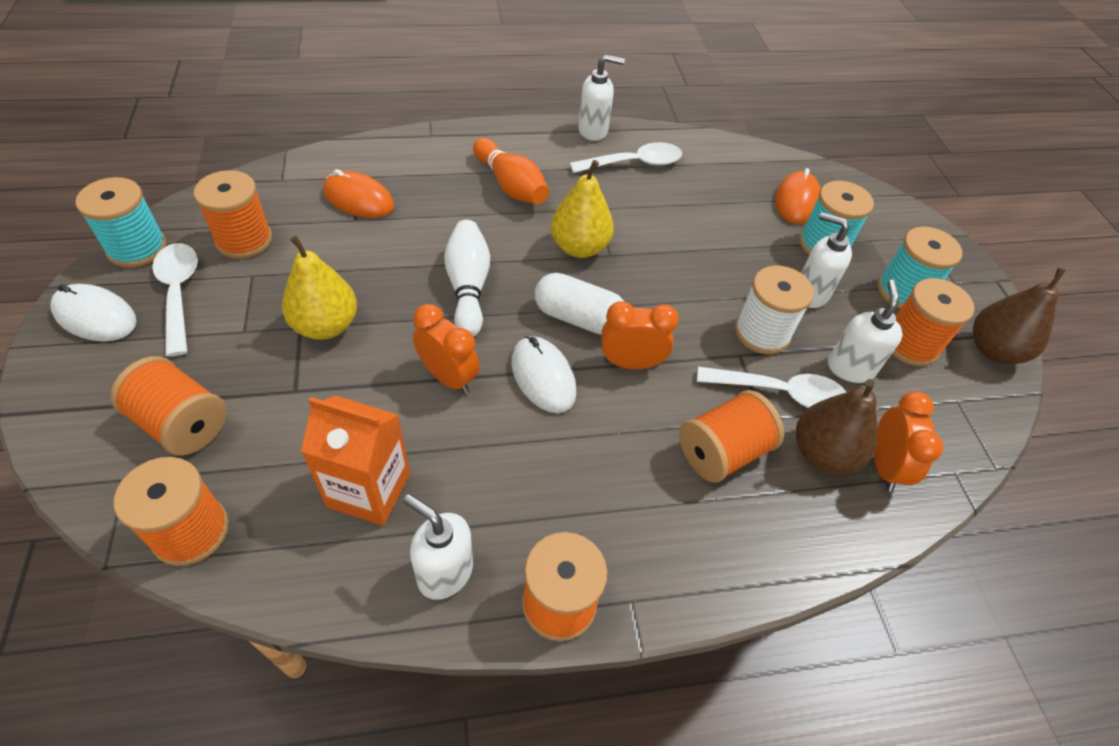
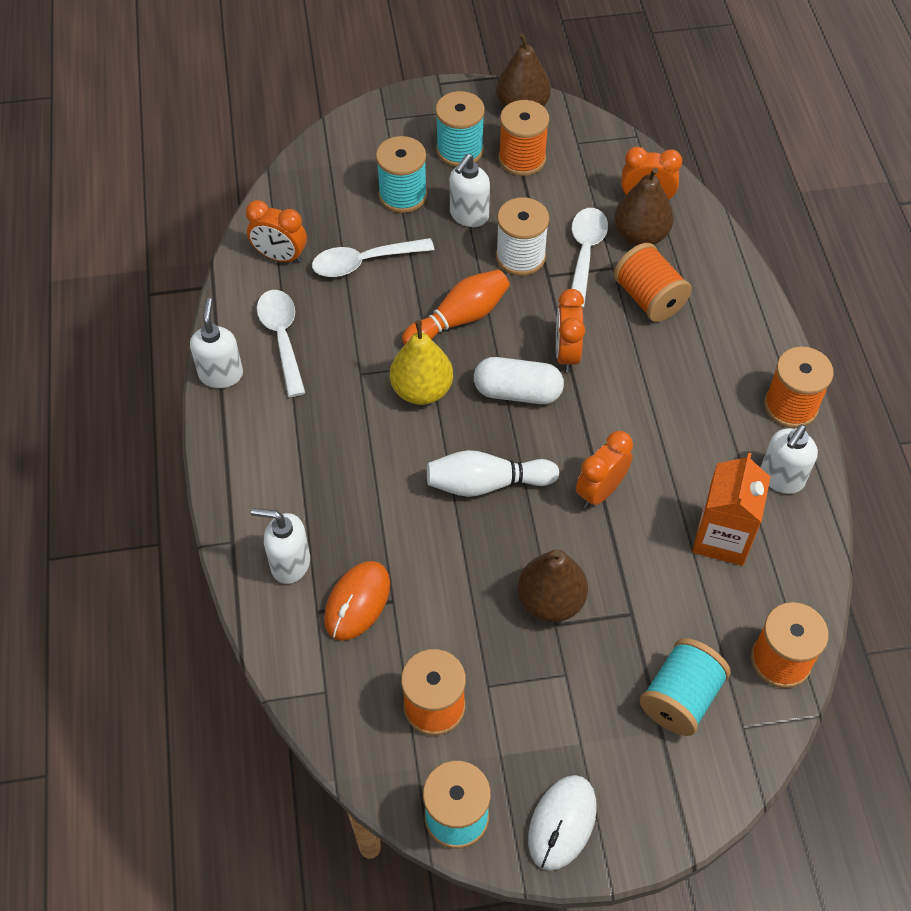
camera: 85 degrees left, 5 degrees up
orange spool [110,356,227,456] -> turquoise spool [640,638,731,736]
white spoon [152,243,198,357] -> white spoon moved to [312,238,434,277]
yellow pear [282,236,357,340] -> brown pear [518,549,588,622]
orange bowling pin [473,138,549,204] -> orange bowling pin moved to [402,269,510,345]
white mouse [511,336,577,413] -> none
white capsule [535,273,624,335] -> white capsule turned 75 degrees clockwise [474,357,564,404]
orange mouse [775,168,821,224] -> none
white soap dispenser [828,280,903,383] -> white soap dispenser moved to [251,508,310,584]
none -> orange clock [246,200,307,263]

